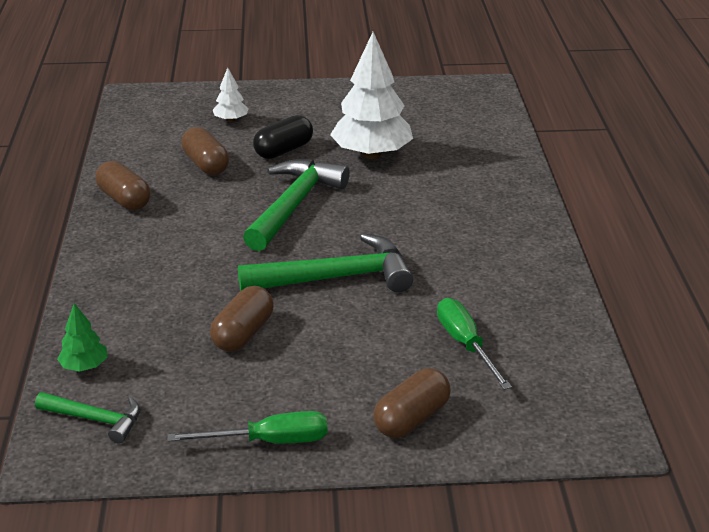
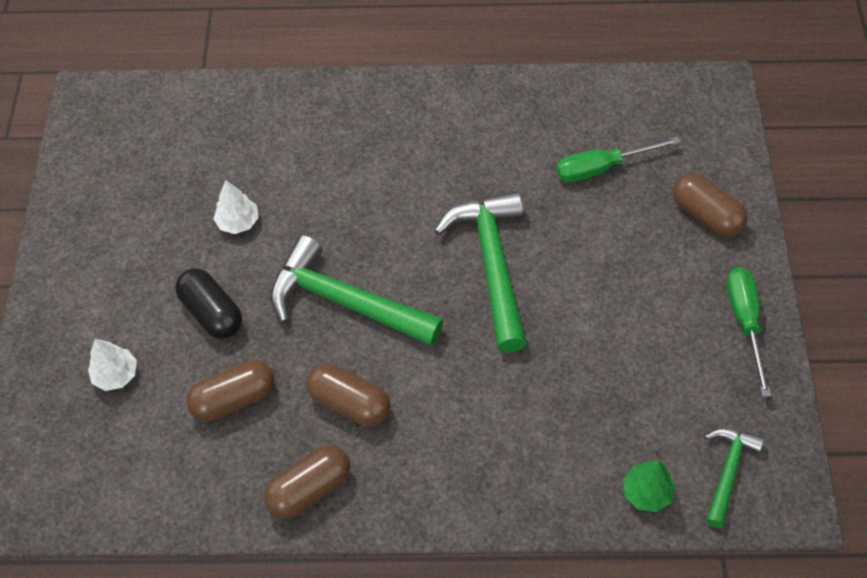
camera: 85 degrees left, 25 degrees up
brown capsule [210,286,274,352] -> brown capsule moved to [306,364,391,426]
white tree [330,32,413,159] -> white tree [214,180,259,234], size x0.46

